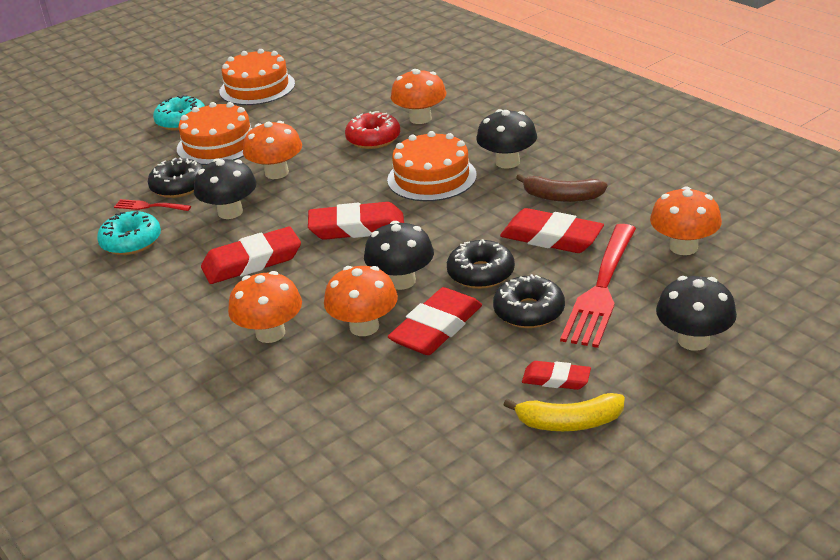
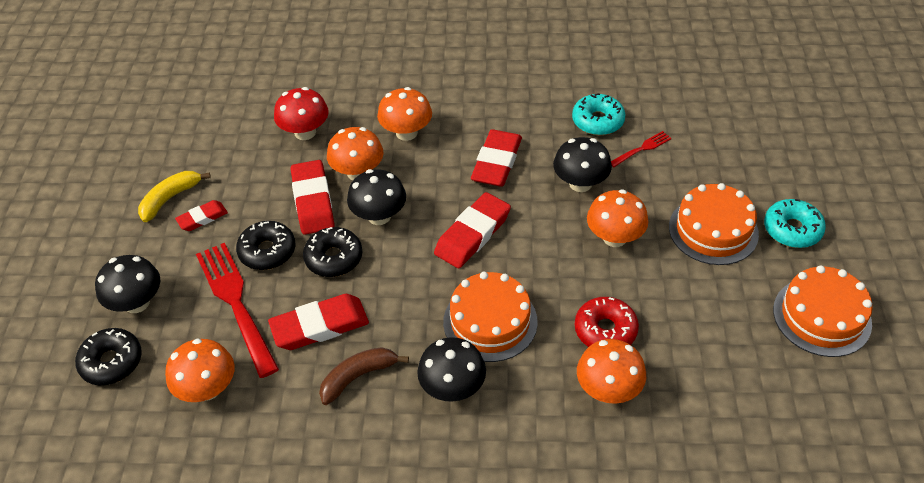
camera: 130 degrees right, 15 degrees up
black donut [148,158,203,198] -> black donut moved to [75,328,142,385]
none -> red mushroom [274,87,329,140]

